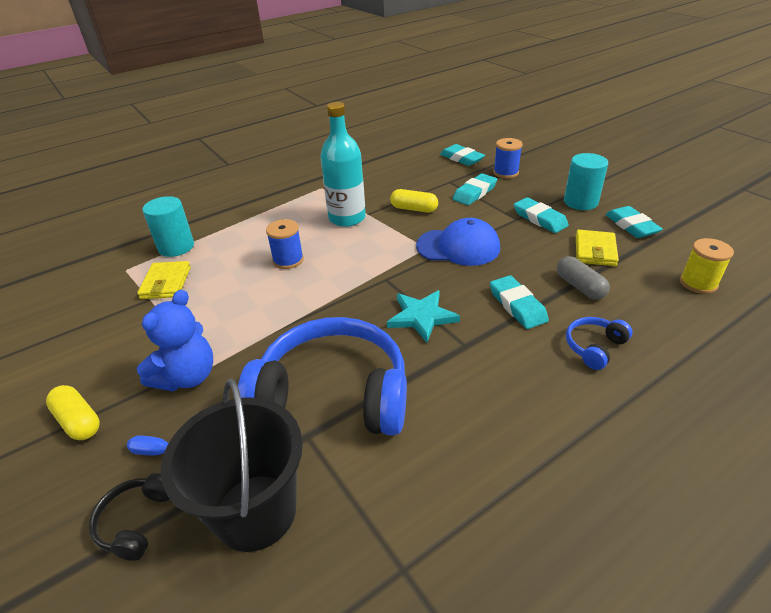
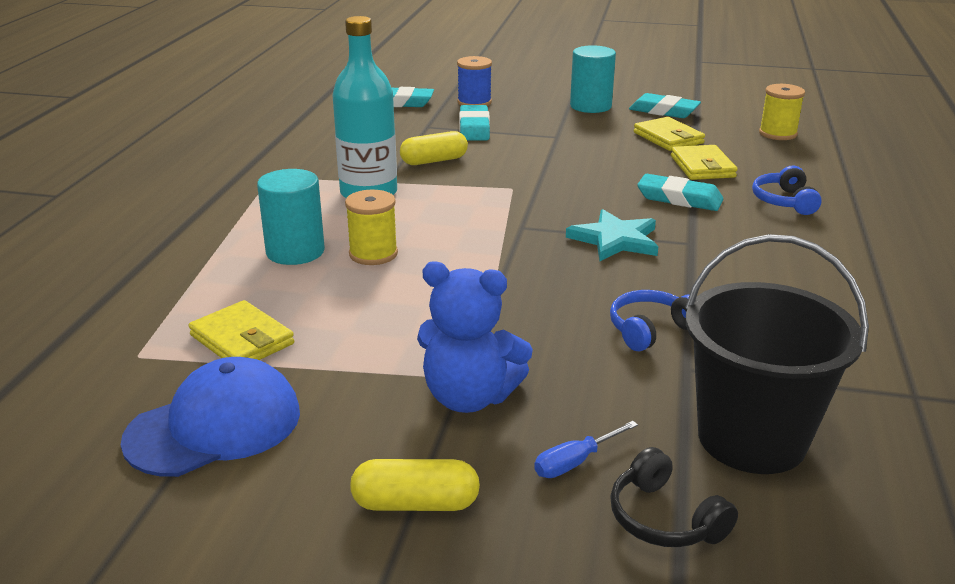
camera: 45 degrees left, 10 degrees down
blue teddy bear [137,289,213,391] -> blue teddy bear turned 120 degrees clockwise [417,262,533,413]
turquoise cylinder [142,196,194,257] -> turquoise cylinder moved to [257,169,325,265]
blue headphones [238,317,407,436] -> blue headphones [610,290,689,351], size x0.42
blue spool [266,219,304,269] -> yellow spool [345,190,398,265]
blue cap [416,218,500,266] -> blue cap moved to [121,357,300,477]
turquoise eraser [514,197,569,233] -> none
grey capsule [557,256,610,300] -> yellow wallet [671,145,738,180]

